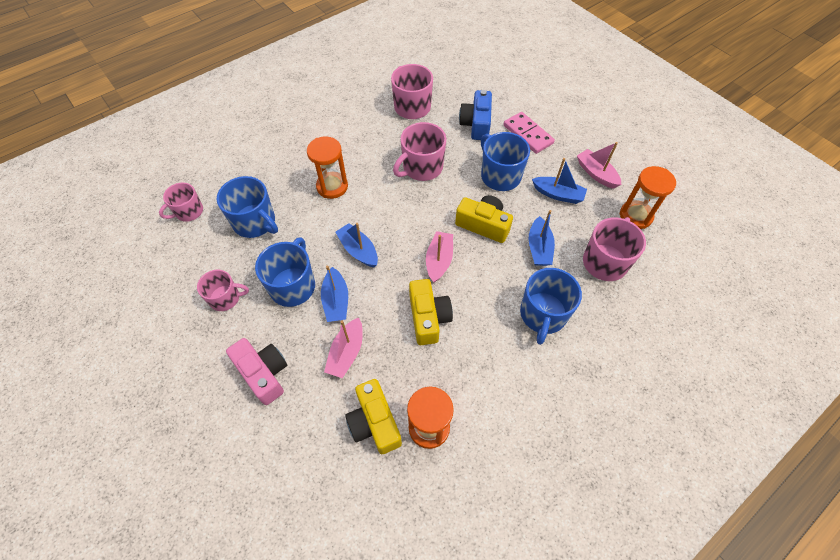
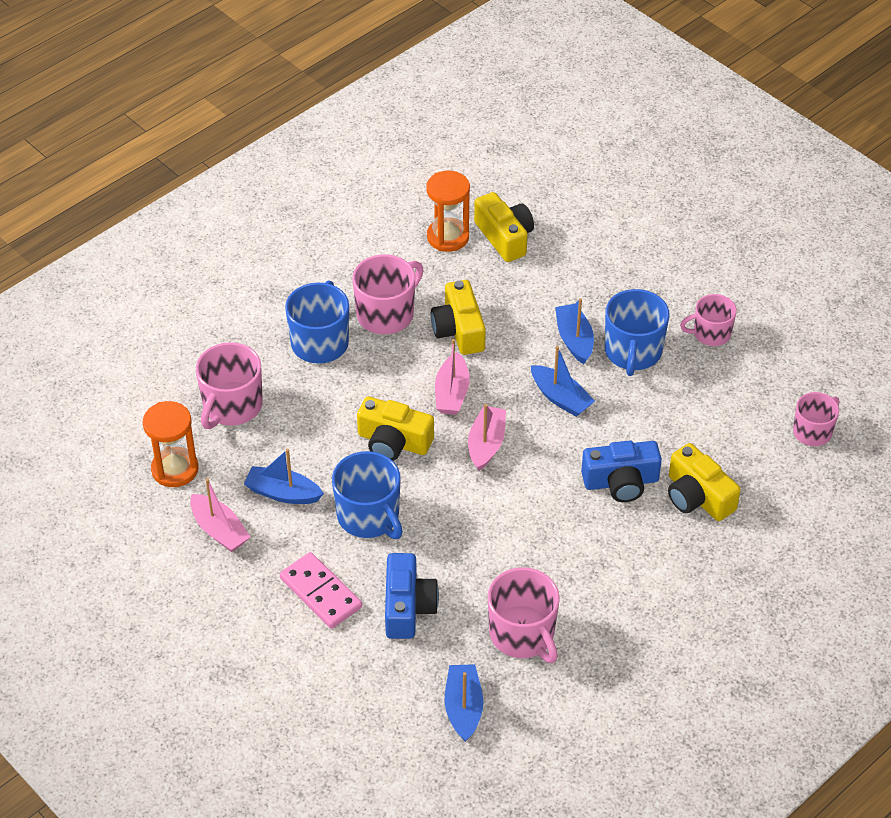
camera: 175 degrees right, 10 degrees down
blue mug [217,176,278,238] -> none
pink camera [226,338,287,405] -> none
orange hourglass [307,136,348,199] -> blue camera [581,440,662,502]
pink boat [324,317,363,378] -> pink boat moved to [468,404,506,471]
pink mug [393,122,446,181] -> pink mug moved to [352,254,423,334]
blue boat [529,210,555,266] -> blue boat moved to [445,664,484,742]
none -> yellow camera [668,443,741,521]

